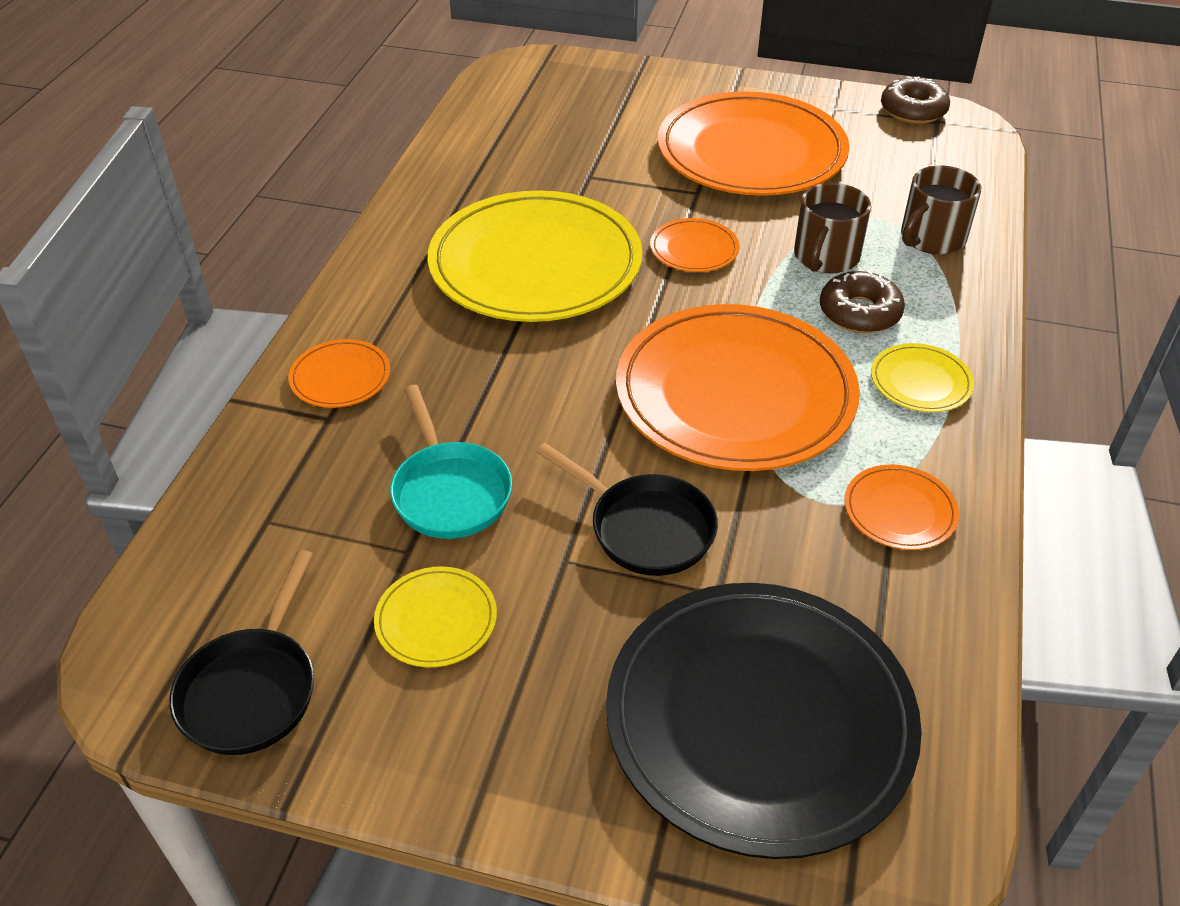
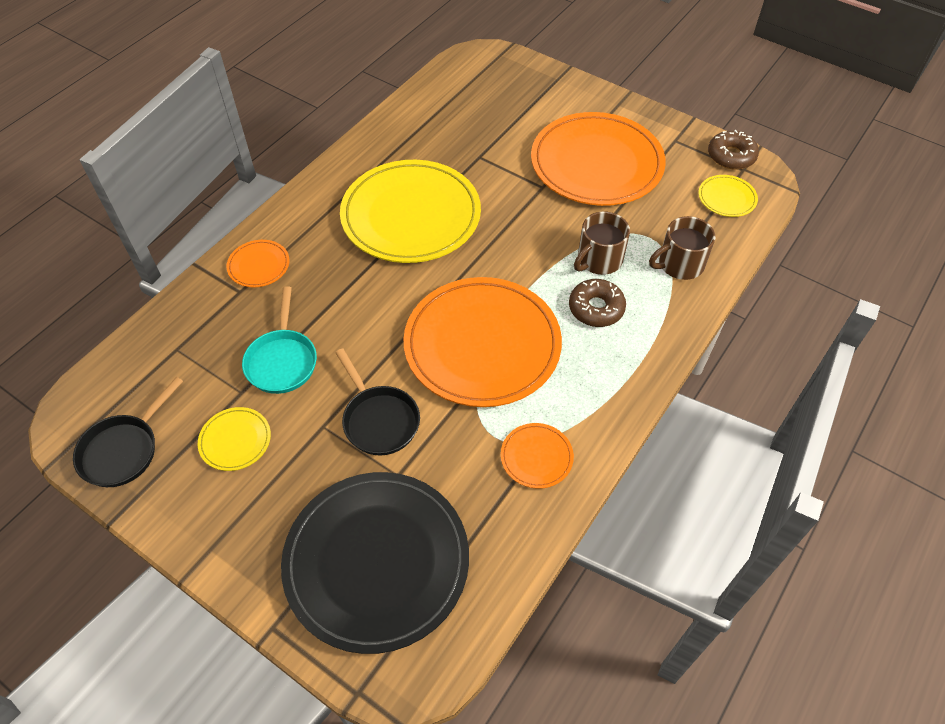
camera: 20 degrees right, 10 degrees up
orange plate [650,218,739,272] -> none
yellow plate [871,343,974,412] -> yellow plate moved to [698,175,758,217]

